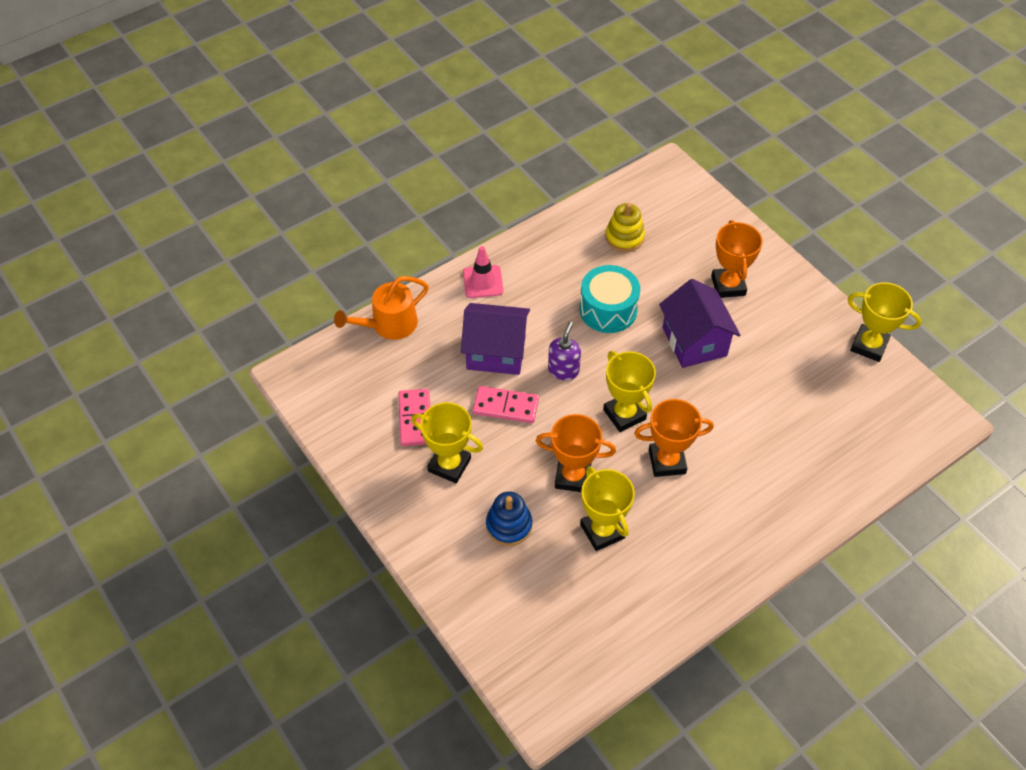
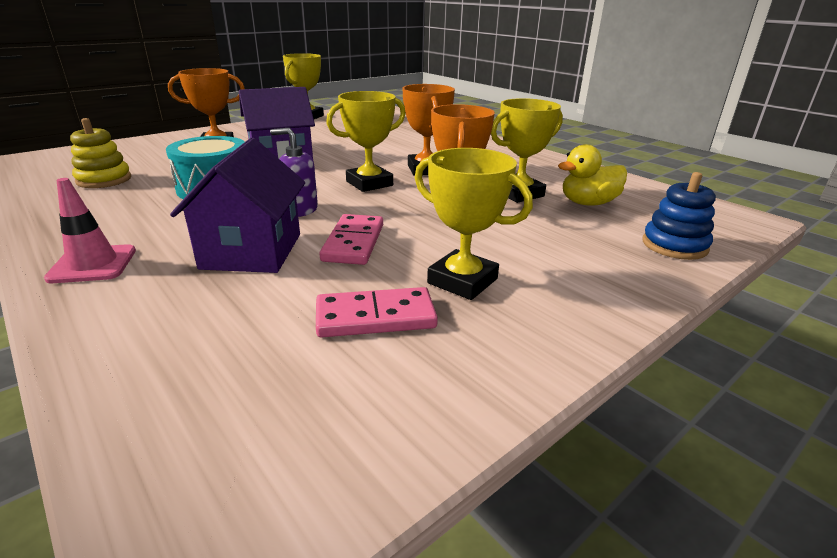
camera: 95 degrees left, 25 degrees down
orange watering can [334,276,429,340] -> none
yellow trophy [411,402,483,483] -> yellow trophy turned 75 degrees counterclockwise [415,148,533,300]
blue stacking toy [486,491,532,546] -> blue stacking toy moved to [643,172,716,260]
none -> yellow duck [558,144,627,206]

